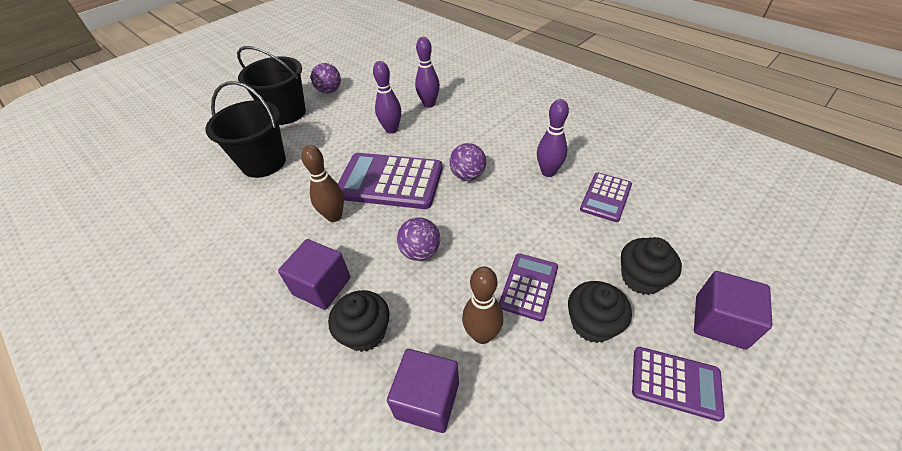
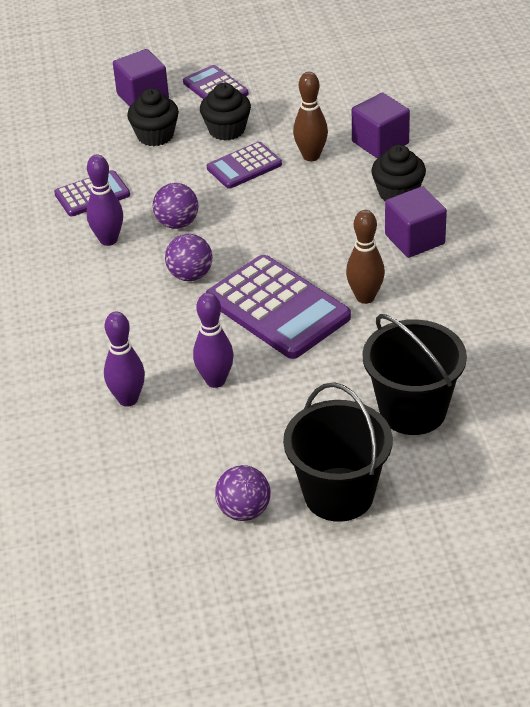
camera: 145 degrees left, 5 degrees down
purple ball [397,217,440,261] -> purple ball moved to [153,183,199,229]

